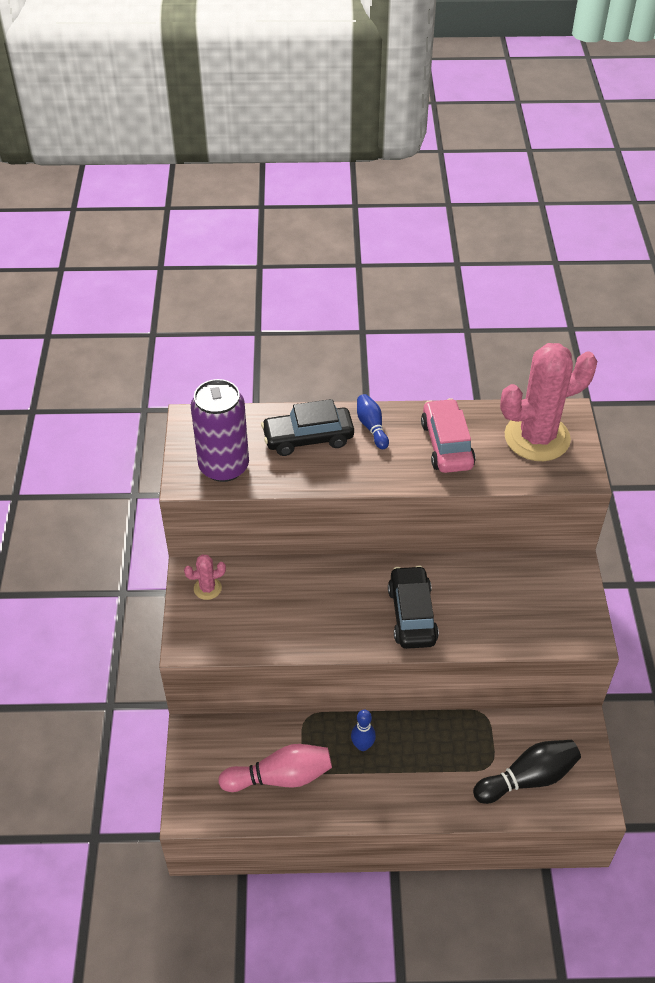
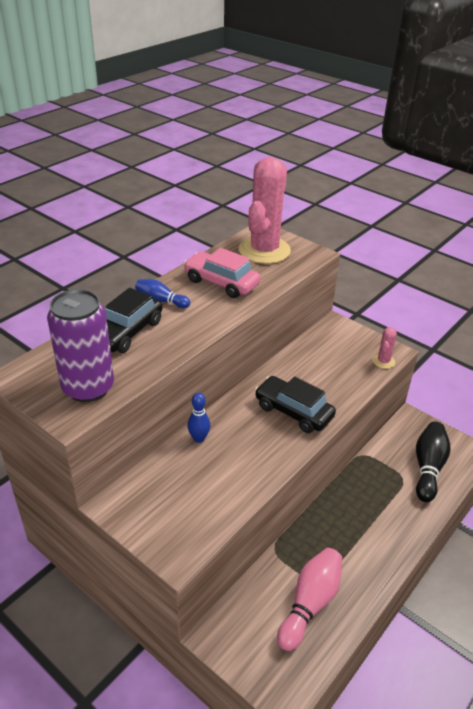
camera: 50 degrees left, 10 degrees down
pink cactus [184,554,226,600] -> pink cactus moved to [372,327,397,369]
blue bowling pin [351,710,376,751] -> blue bowling pin moved to [187,393,210,443]

